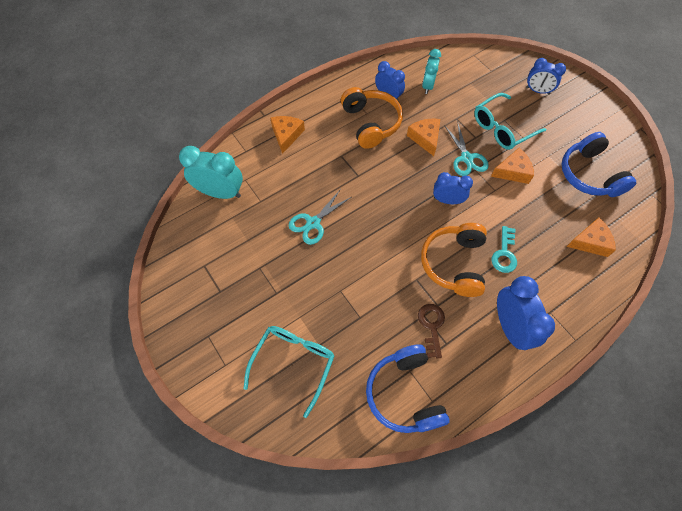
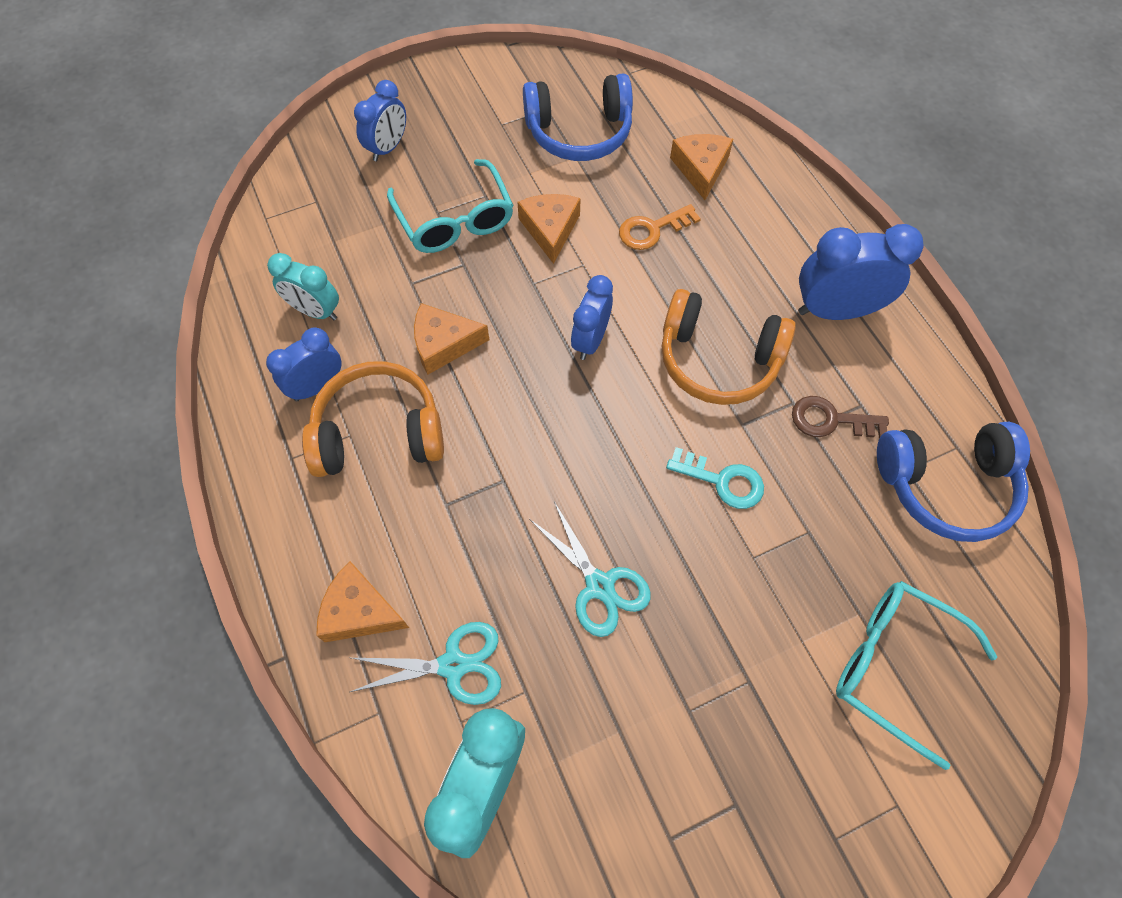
camera: 80 degrees left, 0 degrees up
turquoise scissors [444,124,489,176] -> turquoise scissors moved to [350,622,501,705]
turquoise key [492,226,517,273] -> turquoise key moved to [666,447,764,509]
none -> orange key [619,204,701,250]

